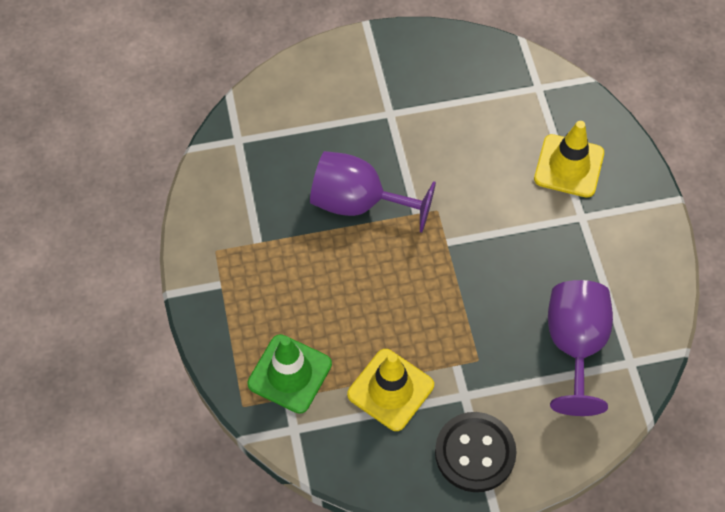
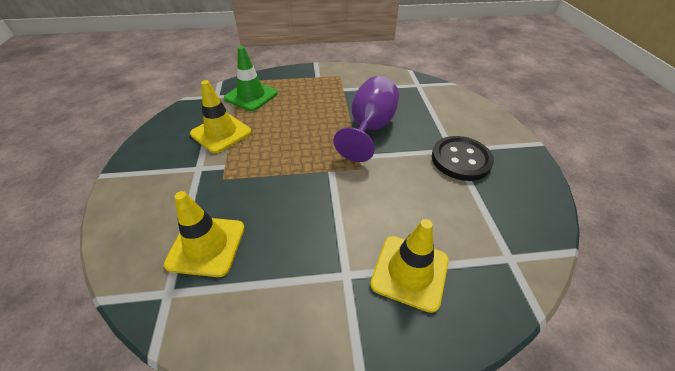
camera: 95 degrees right, 15 degrees down
black button [435,412,517,492] -> black button moved to [432,136,494,181]
purple goblet [548,280,613,416] -> yellow traffic cone [164,191,245,277]

